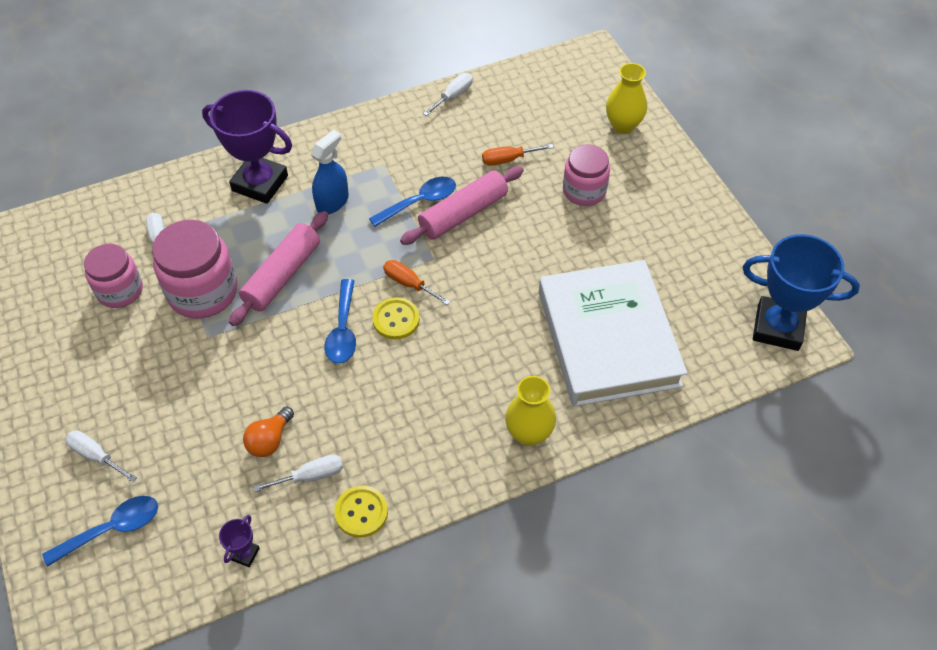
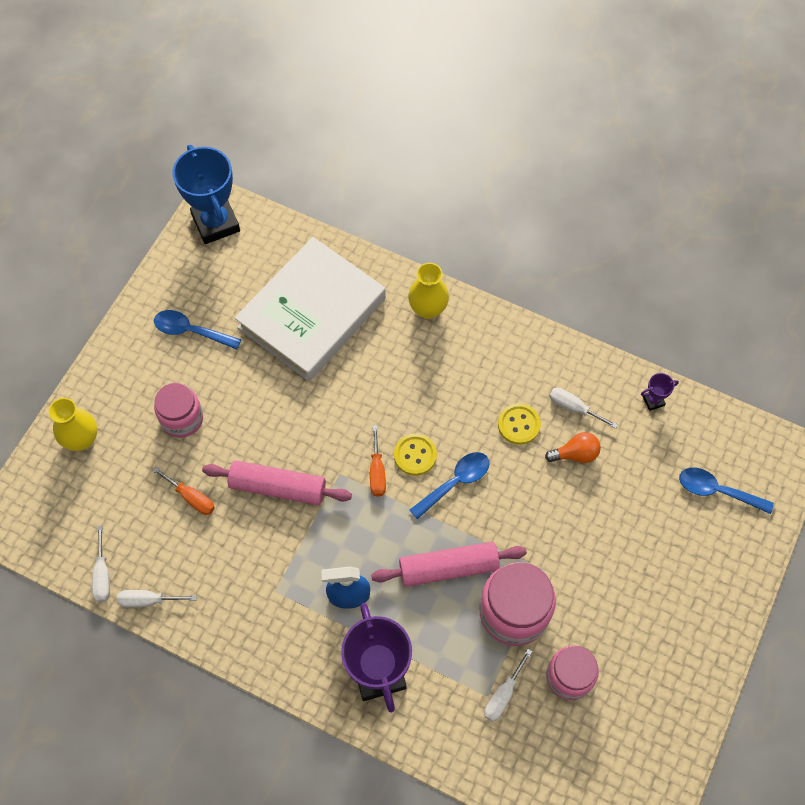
camera: 130 degrees left, 10 degrees up
white screwdriver [65,430,137,482] -> white screwdriver moved to [92,526,110,602]
yellow button [334,486,388,538] -> yellow button moved to [498,403,541,445]
blue spoon [369,177,456,227] -> blue spoon moved to [154,310,241,350]

